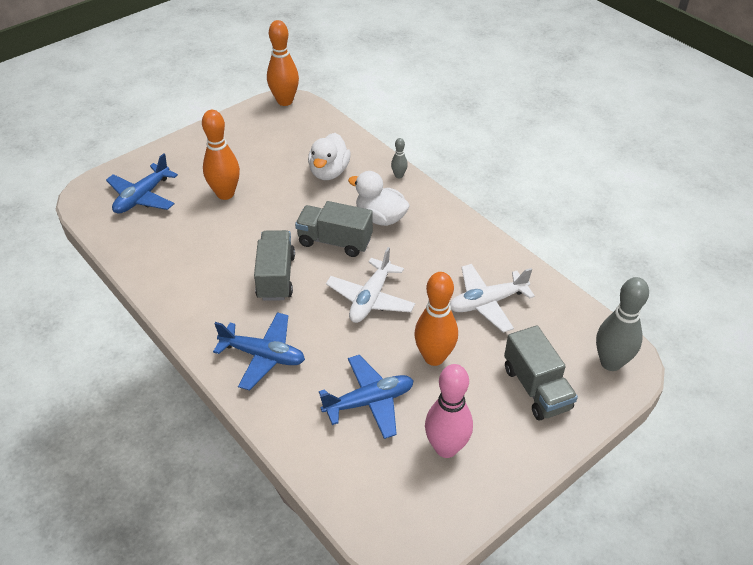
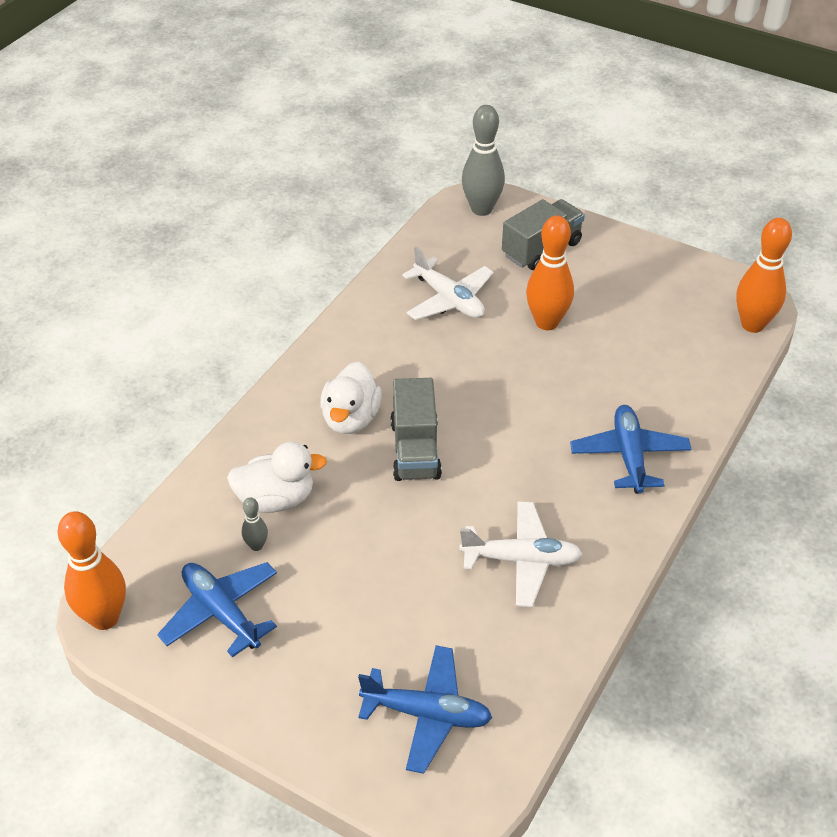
camera: 110 degrees left, 0 degrees up
orange bowling pin [202,110,240,200] -> orange bowling pin moved to [736,218,792,333]
grey truck [254,230,295,301] -> none
blue plane [319,355,414,439] -> blue plane moved to [157,562,277,657]
white plane [326,247,415,323] -> white plane moved to [459,501,582,607]
grey bowling pin [391,138,408,178] -> grey bowling pin moved to [241,497,268,551]
pink bowling pin [425,364,473,458] -> none

